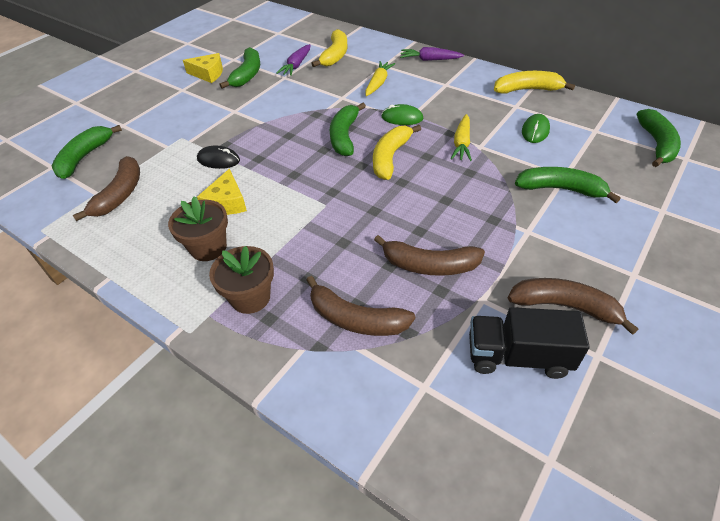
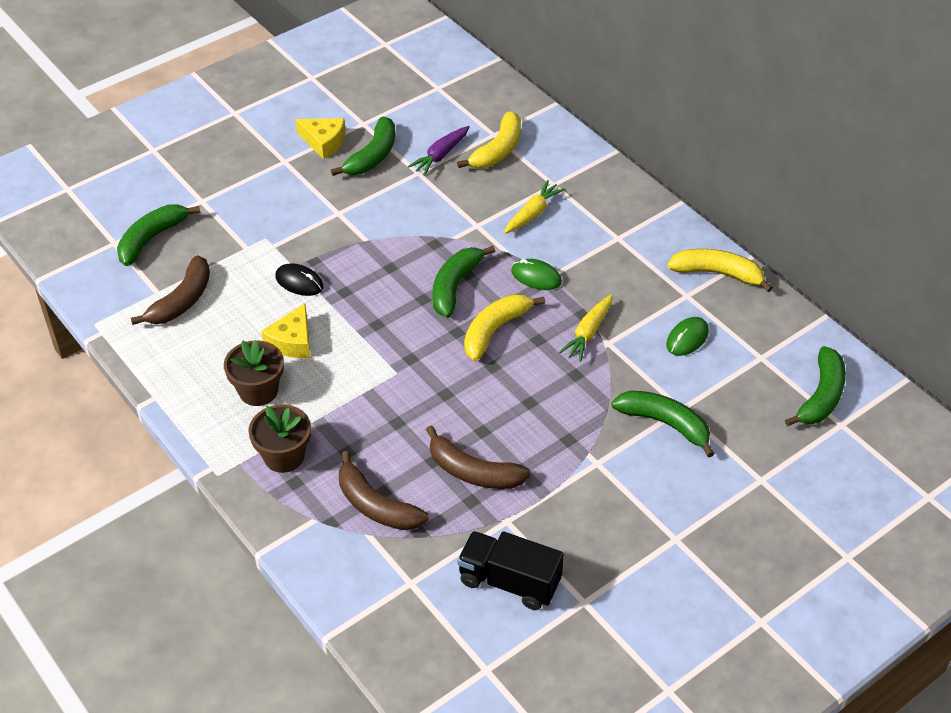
camera: 15 degrees right, 0 degrees up
purple carrot [400,47,464,61] -> none
brown banana [508,278,639,335] -> none

